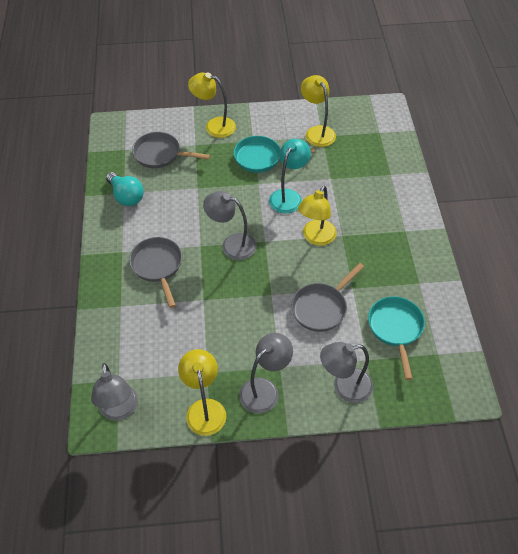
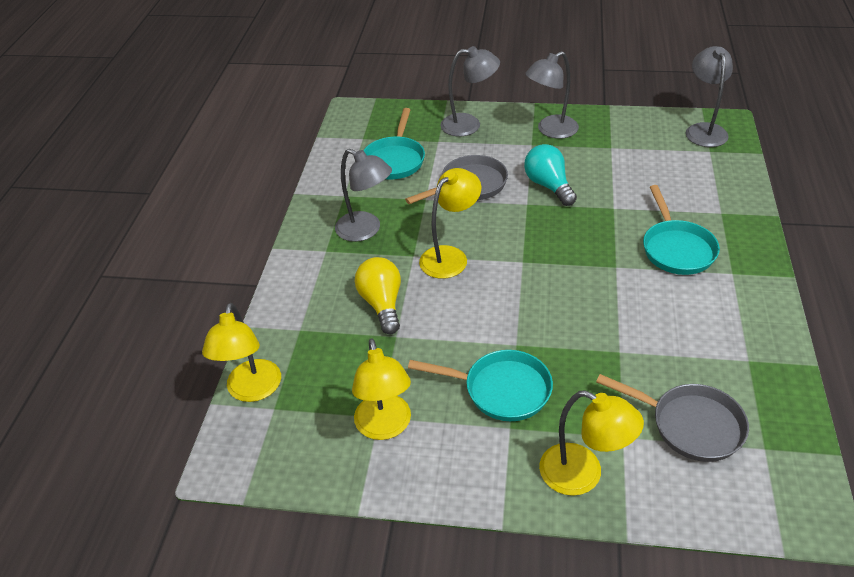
camera: 165 degrees left, 10 degrees down
turquoise light bulb [106,172,144,206] -> turquoise light bulb moved to [524,144,577,206]
grey pan [129,237,182,308] -> turquoise pan [643,185,720,275]
yellow lamp [178,349,226,436] -> yellow lamp moved to [202,303,281,402]
grey lamp [203,191,256,260] -> grey lamp moved to [335,149,392,242]
turquoise lamp [269,139,311,214] -> none
none -> yellow light bulb [355,257,401,334]

